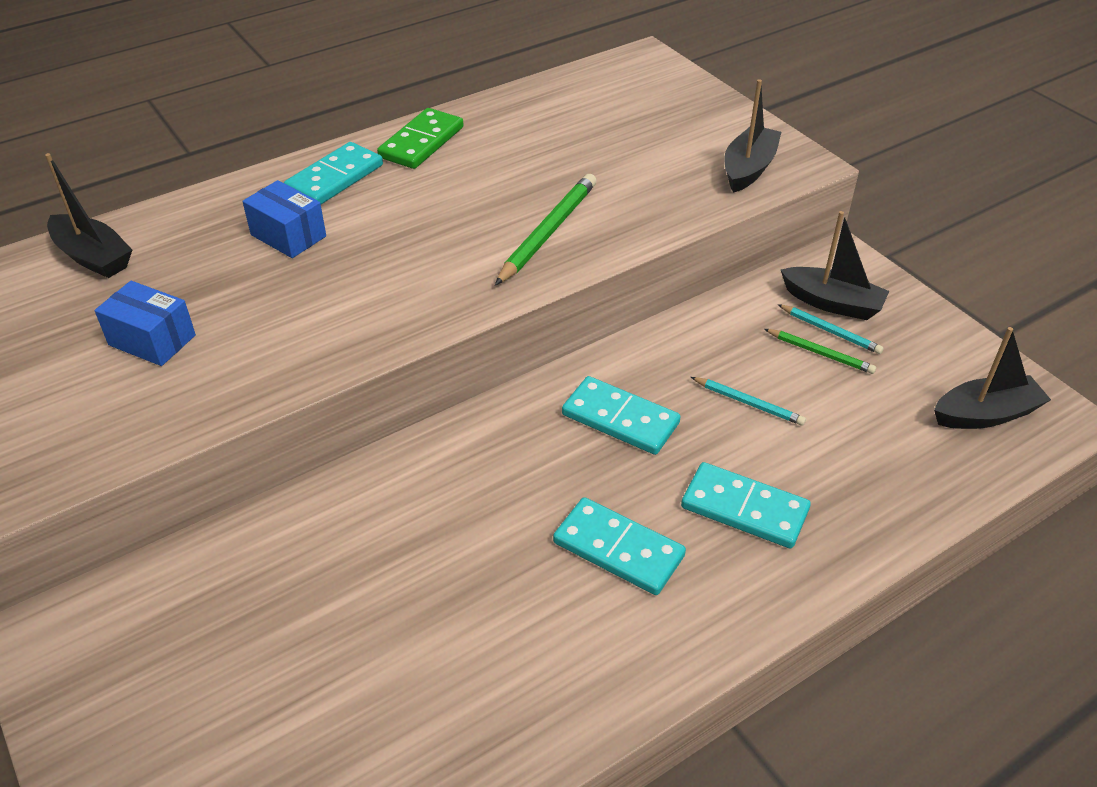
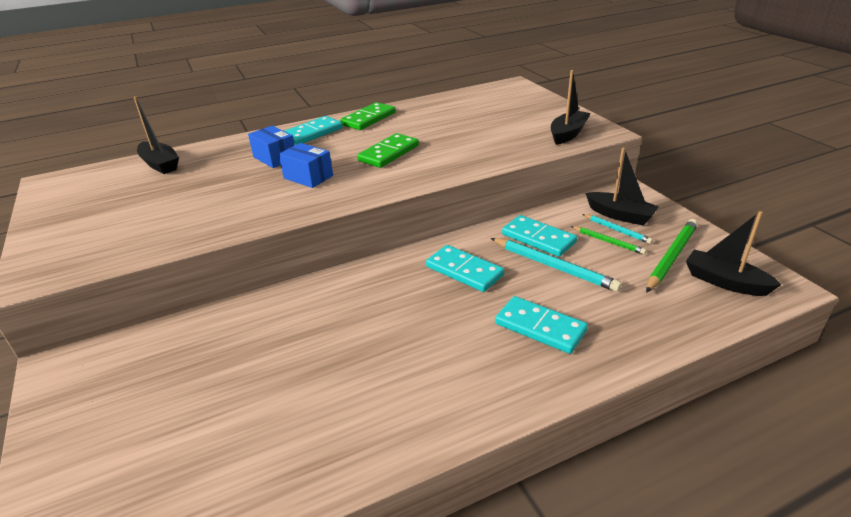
camera: 10 degrees right, 10 degrees down
blue box [94,281,196,366] -> blue box moved to [279,143,333,188]
green pencil [495,174,597,286] -> green pencil moved to [646,219,698,293]
turquoise domino [553,497,686,595] -> turquoise domino moved to [502,215,577,257]
turquoise pencil [691,377,806,426] -> turquoise pencil [491,238,622,292], size x1.72
black boat [934,327,1051,429] -> black boat turned 135 degrees counterclockwise [686,211,782,296]
none -> green domino [357,133,419,168]

